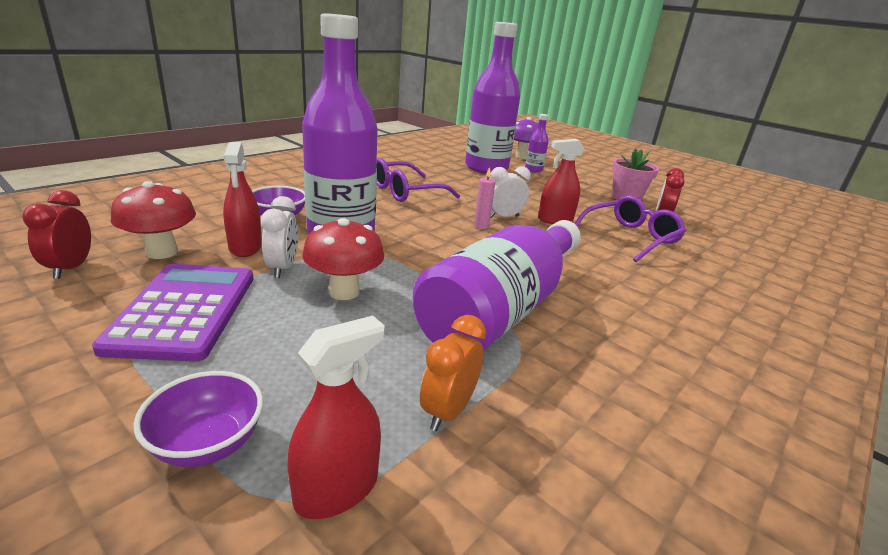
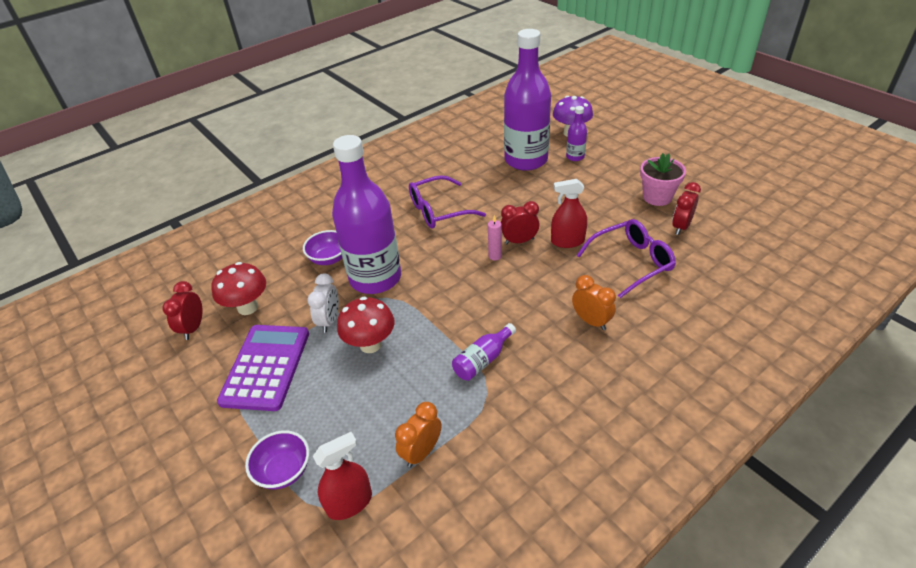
camera: 15 degrees right, 15 degrees up
red spray bottle [223,142,262,257] -> none
purple bottle [413,220,580,351] -> purple bottle [452,323,516,381], size x0.42
white clock [490,166,531,218] -> red clock [501,201,540,244]
none -> orange clock [572,275,616,330]

